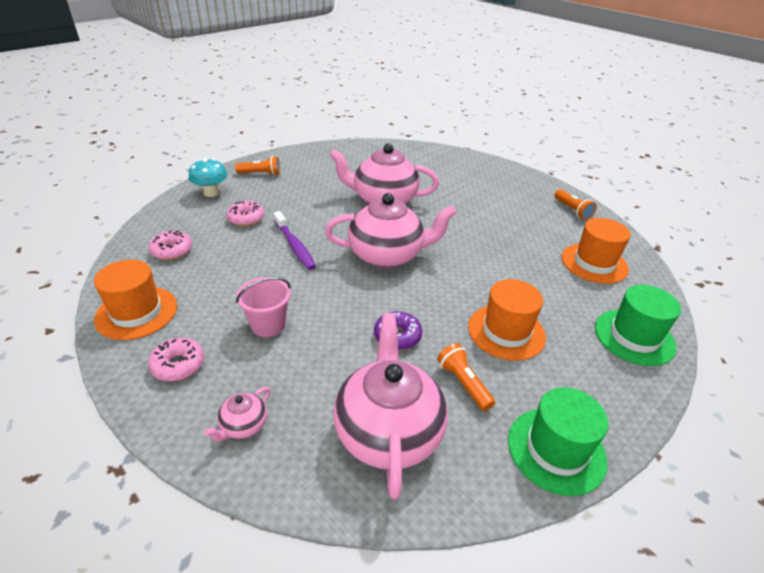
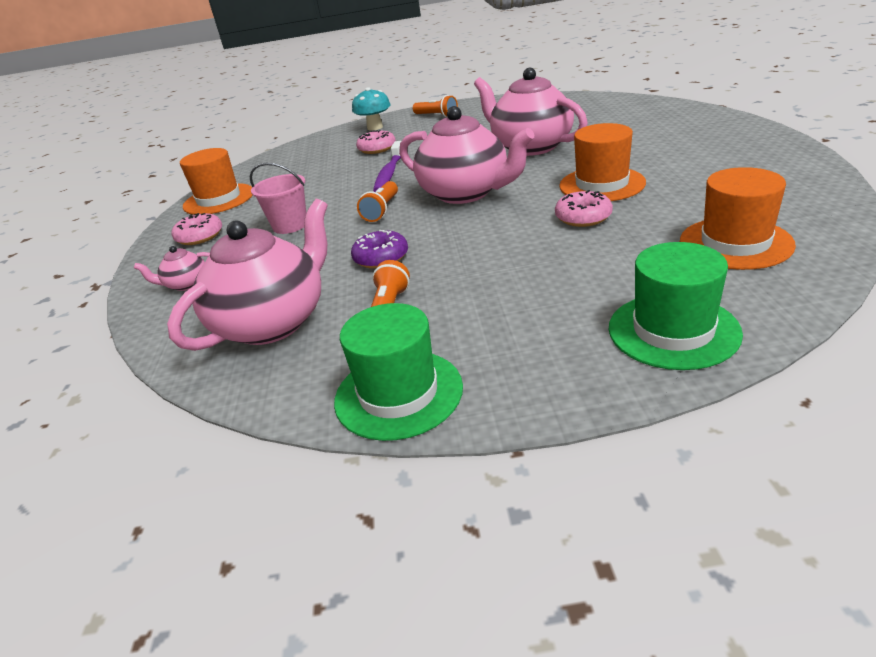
camera: 45 degrees right, 5 degrees down
pink donut [149,230,192,260] -> pink donut moved to [555,190,613,227]
orange hat [468,279,546,361] -> orange hat moved to [559,123,646,201]
orange flashlight [554,189,597,220] -> orange flashlight moved to [357,181,398,222]

